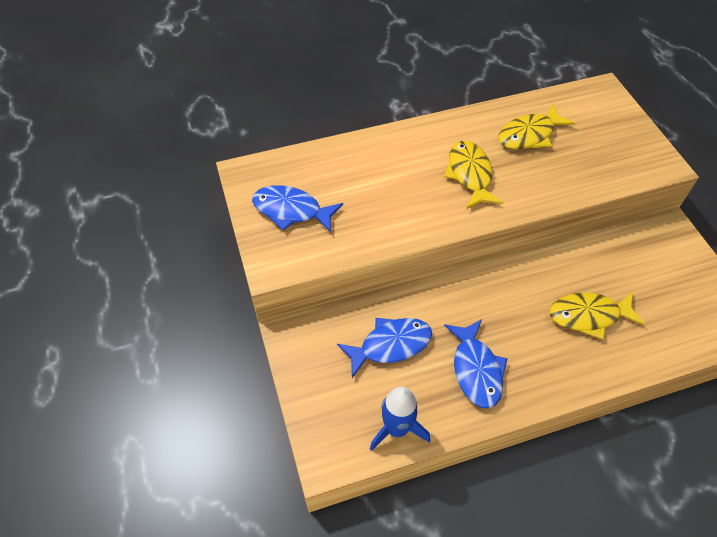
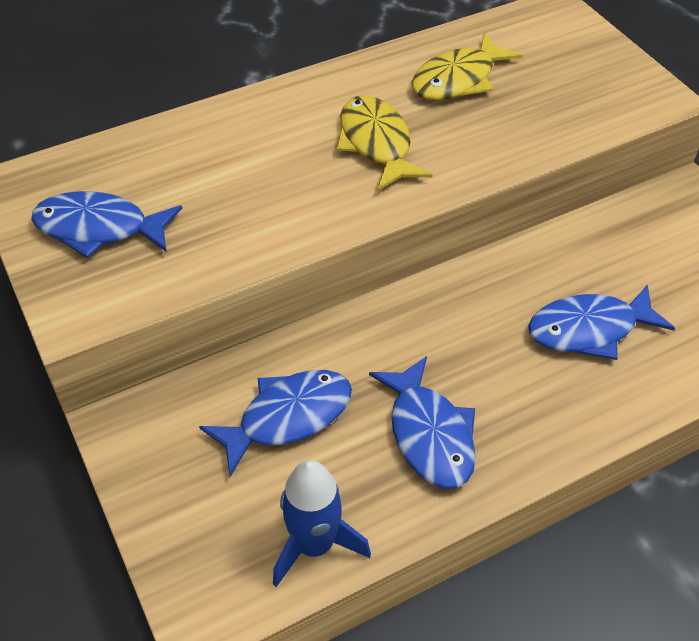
camera: 10 degrees left, 5 degrees down
yellow fish [550,292,645,340] -> blue fish [528,284,675,360]

